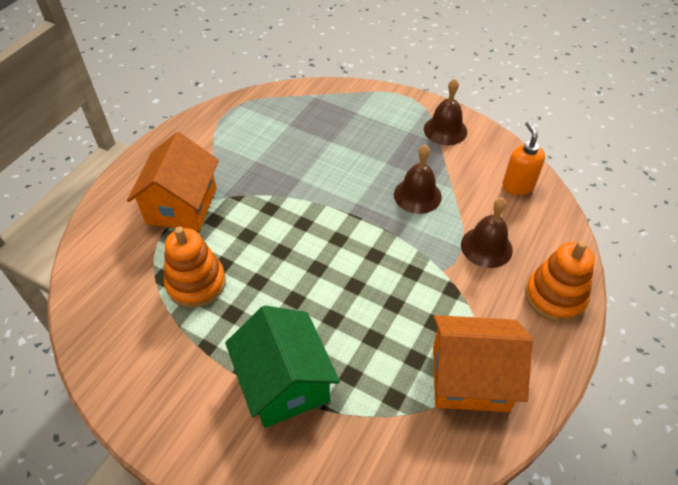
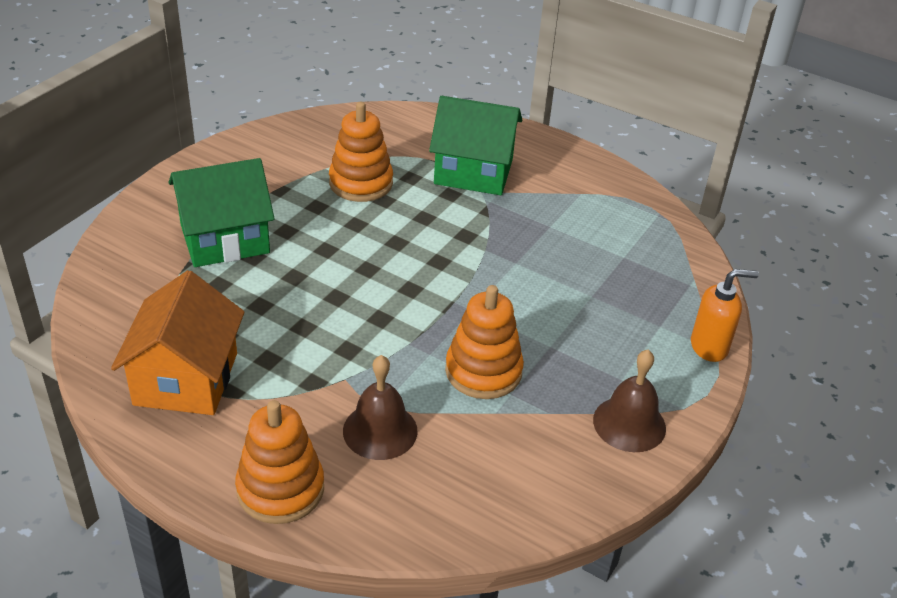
camera: 90 degrees right, 10 degrees down
orange house [127,132,219,231] -> green house [429,96,522,195]
brown bell [394,144,442,214] -> orange stacking toy [445,285,524,399]
orange soap dispenser [503,121,545,195] -> orange soap dispenser moved to [691,269,759,362]

